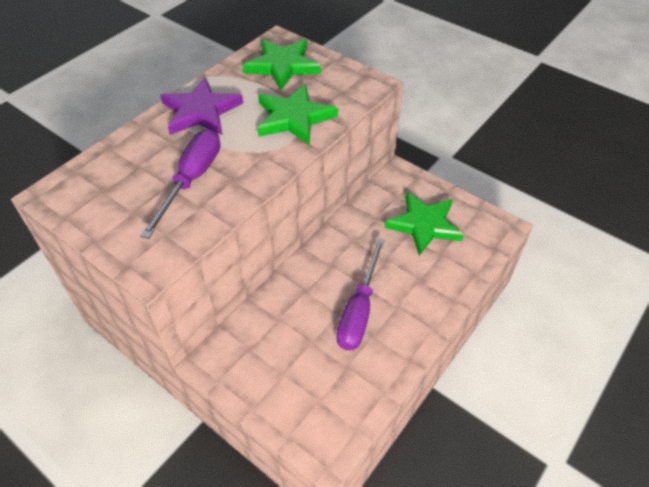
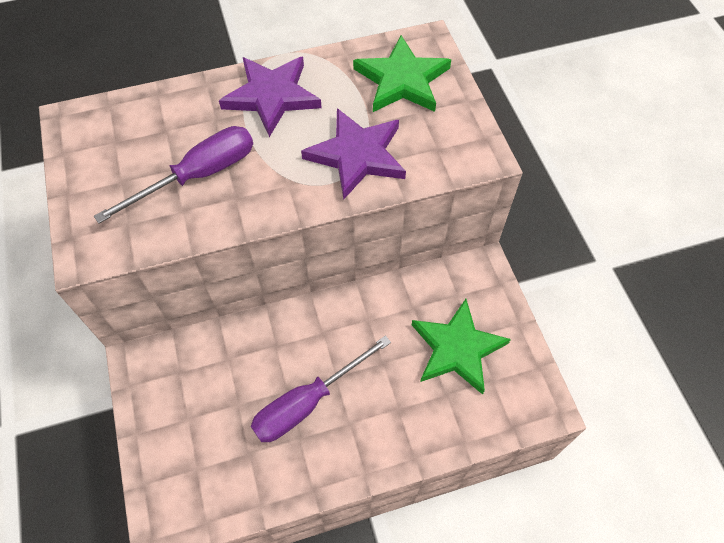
camera: 35 degrees right, 10 degrees up
green star [258,84,338,145] -> purple star [301,108,406,200]

